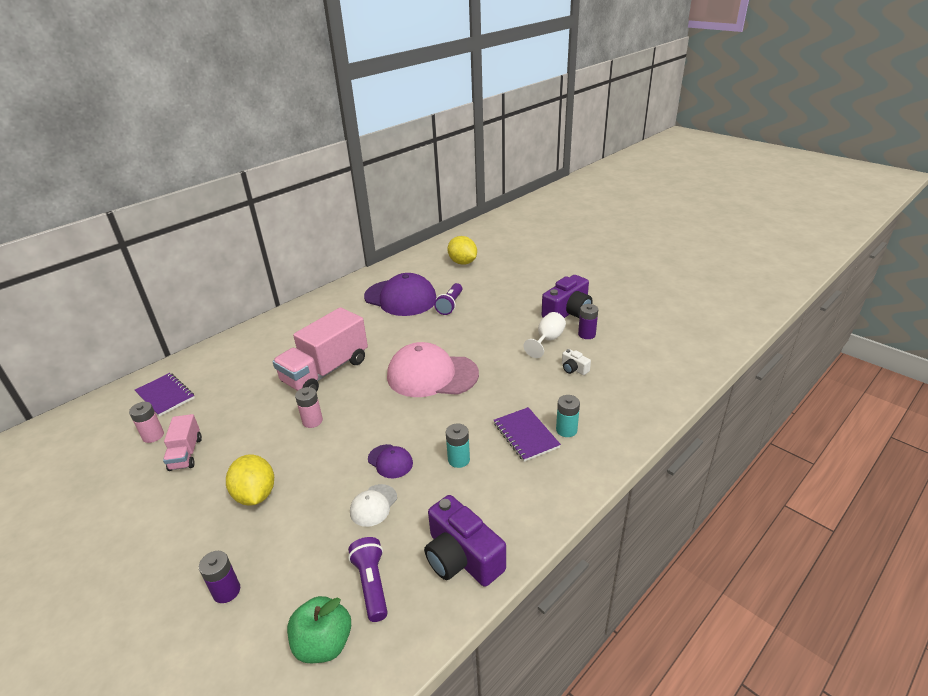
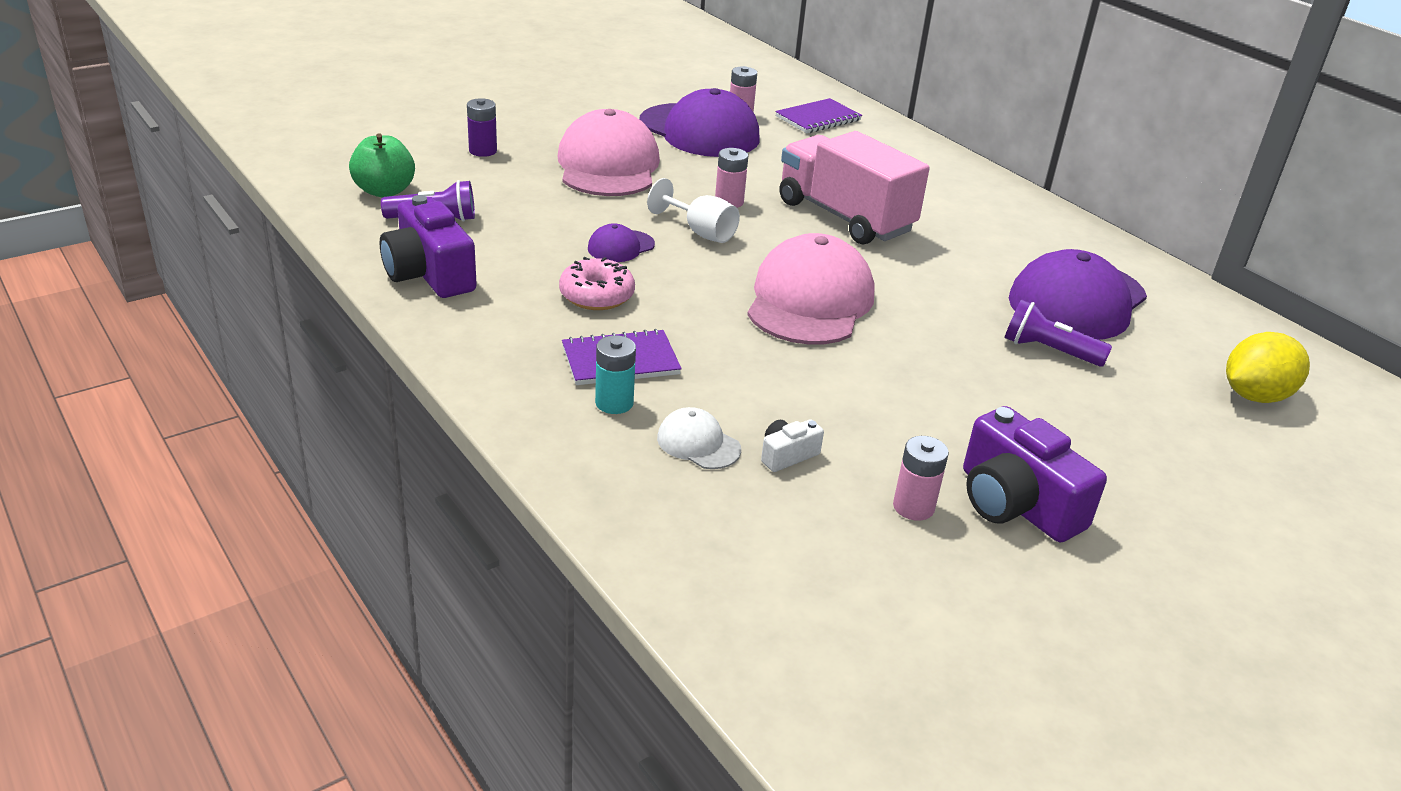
camera: 95 degrees right, 0 degrees up
pink truck [163,414,202,471] -> purple cap [639,88,760,157]
yellow lemon [226,455,274,505] -> pink cap [557,109,660,196]
white cap [350,484,397,527] -> white cap moved to [657,407,741,469]
purple camera [424,495,506,587] -> purple camera turned 90 degrees counterclockwise [380,195,477,298]
turquoise battery [446,423,470,468] -> pink donut [559,257,635,310]
white goblet [523,312,566,358] -> white goblet moved to [647,178,740,243]
purple battery [578,304,598,339] -> pink battery [893,436,949,521]

